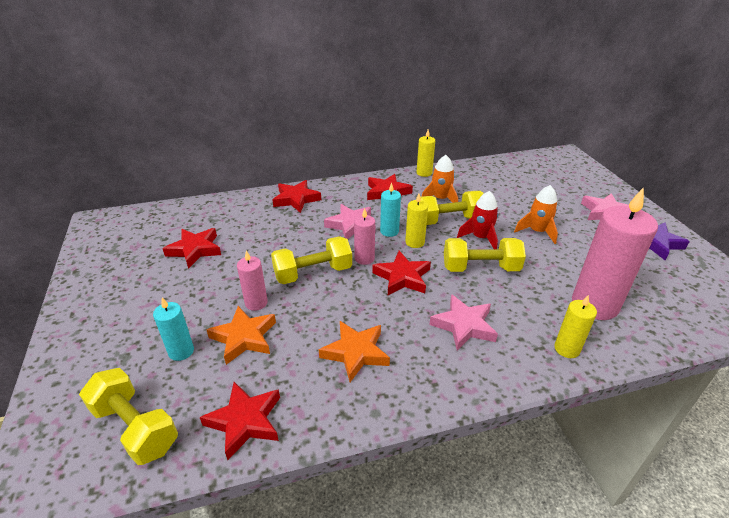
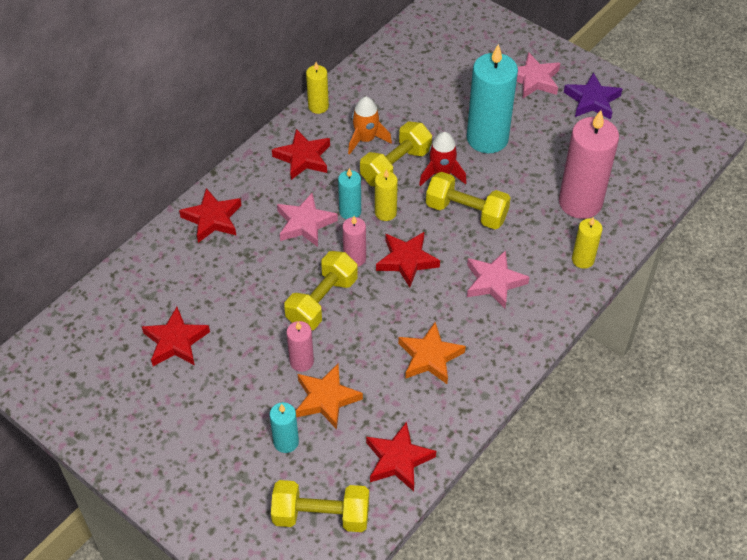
camera: 35 degrees left, 15 degrees up
yellow dumbbell [444,238,526,272] -> yellow dumbbell turned 60 degrees clockwise [426,172,511,230]
orange rocket [514,185,558,244] -> turquoise candle [467,44,518,153]

